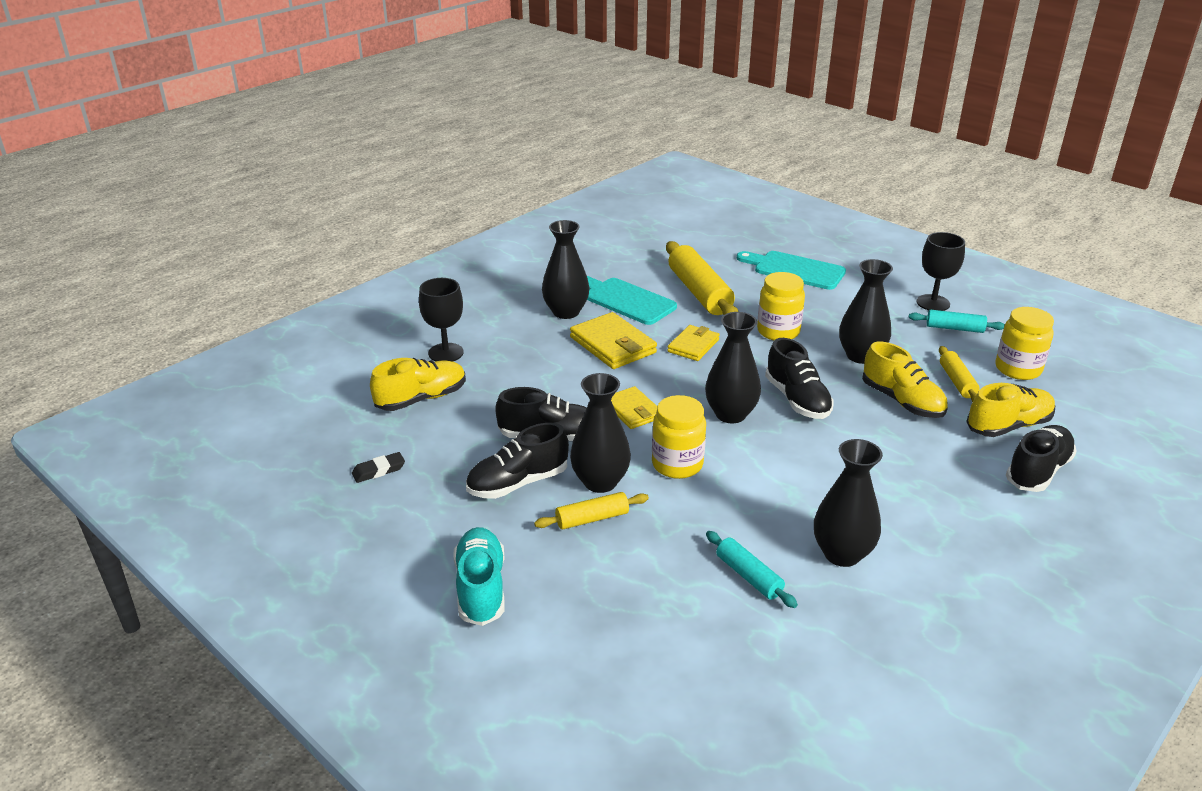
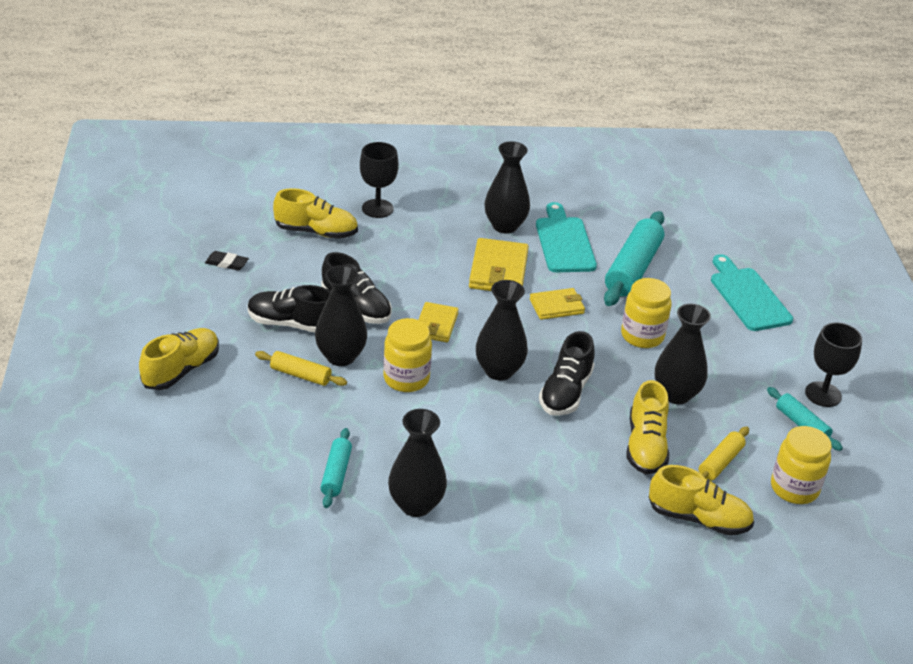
camera: 40 degrees right, 5 degrees up
turquoise shoe [453,527,505,626] -> yellow shoe [139,328,219,390]
yellow rolling pin [666,241,739,315] -> turquoise rolling pin [604,211,664,306]
black shoe [1006,425,1077,492] -> none

